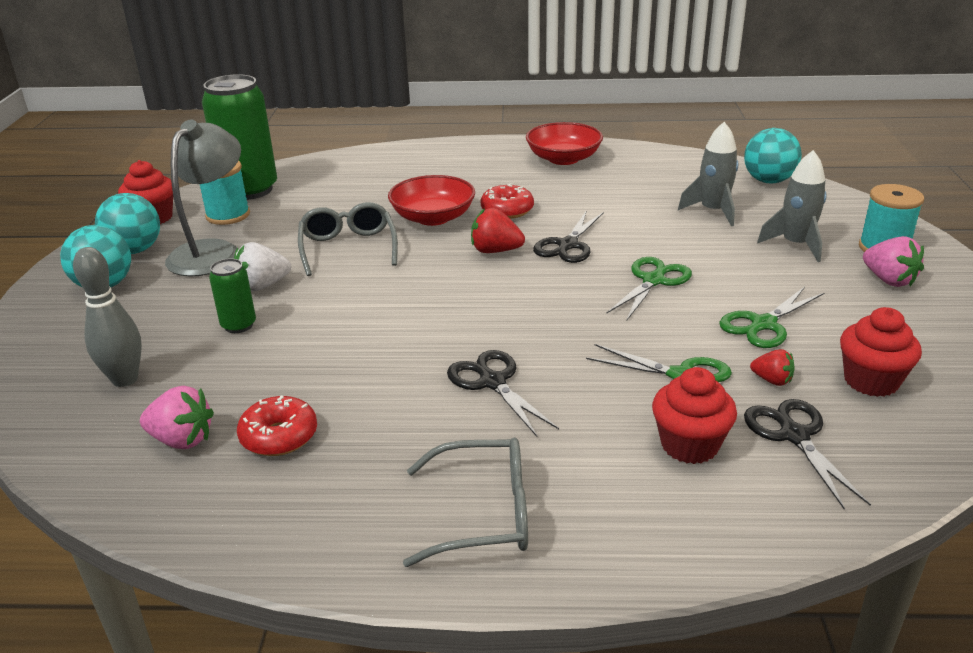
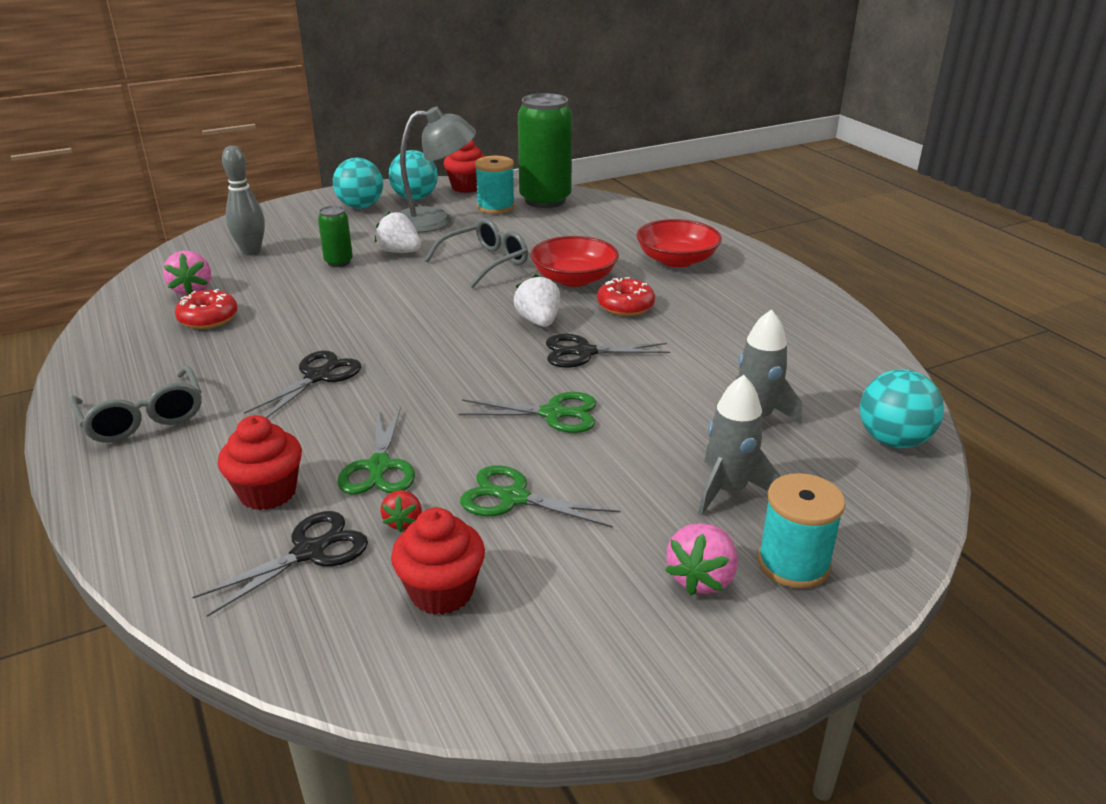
camera: 60 degrees right, 0 degrees up
red strawberry [471,208,525,253] -> white strawberry [514,274,560,327]
red bowl [526,122,603,165] -> red bowl moved to [636,219,722,267]

